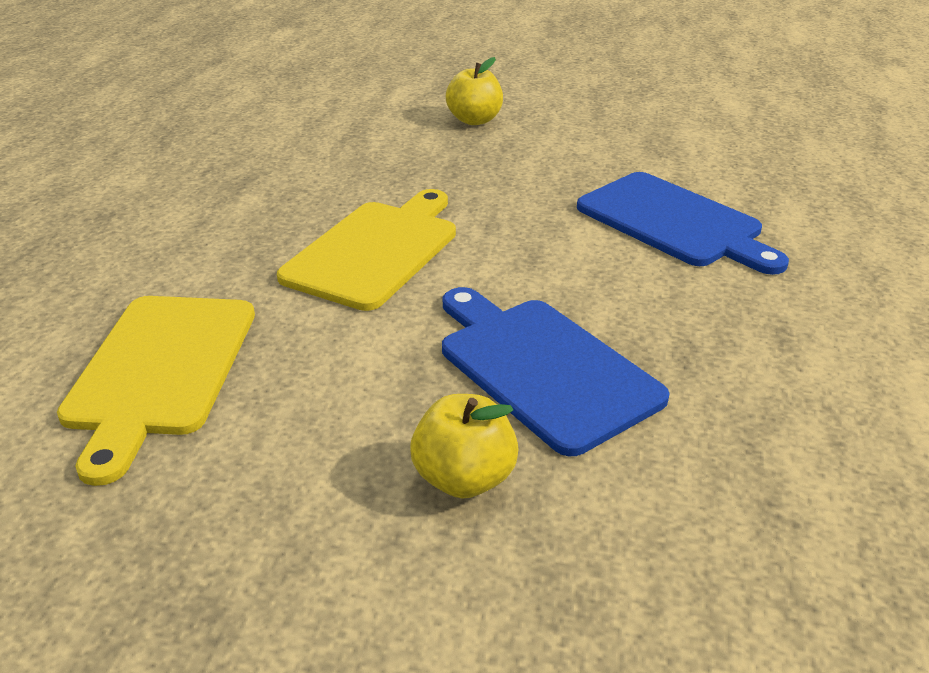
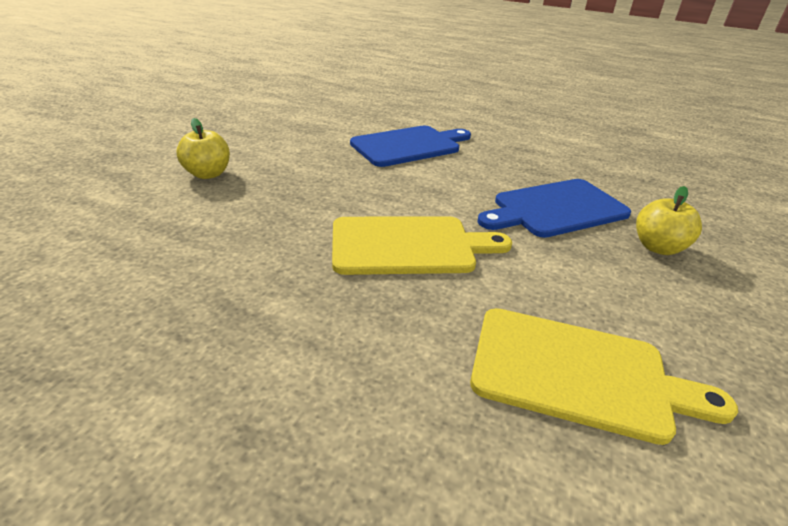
camera: 80 degrees left, 0 degrees up
yellow cutting board [277,189,456,311] -> yellow cutting board turned 135 degrees clockwise [332,216,512,275]

